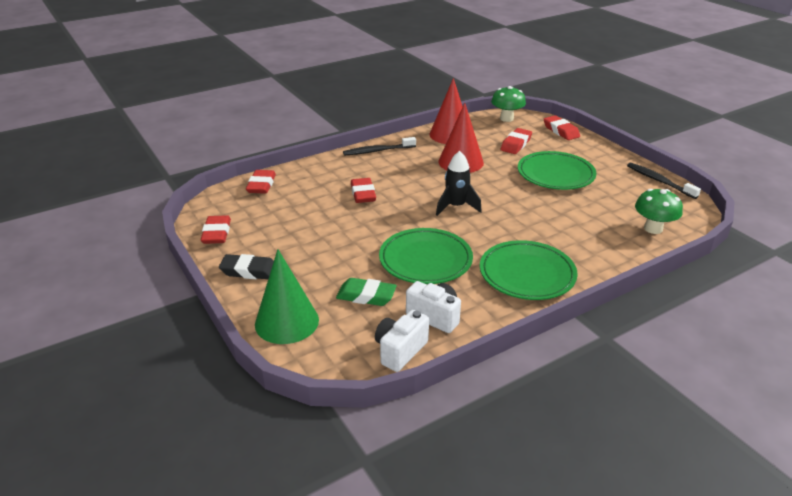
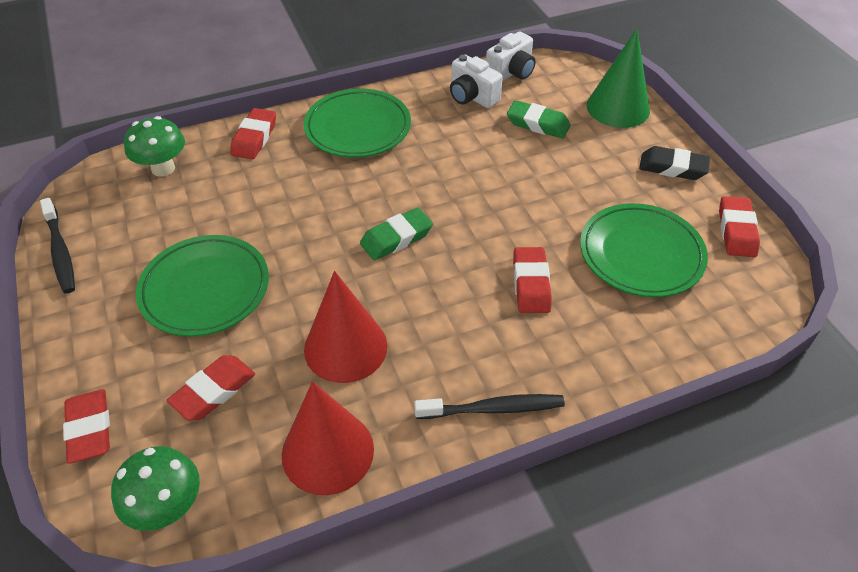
camera: 170 degrees left, 15 degrees up
red eraser [246,170,276,194] -> red eraser moved to [230,108,276,159]
green plate [379,228,473,284] -> green plate moved to [580,203,708,297]
black rocket [436,151,482,216] -> green eraser [360,208,433,260]

